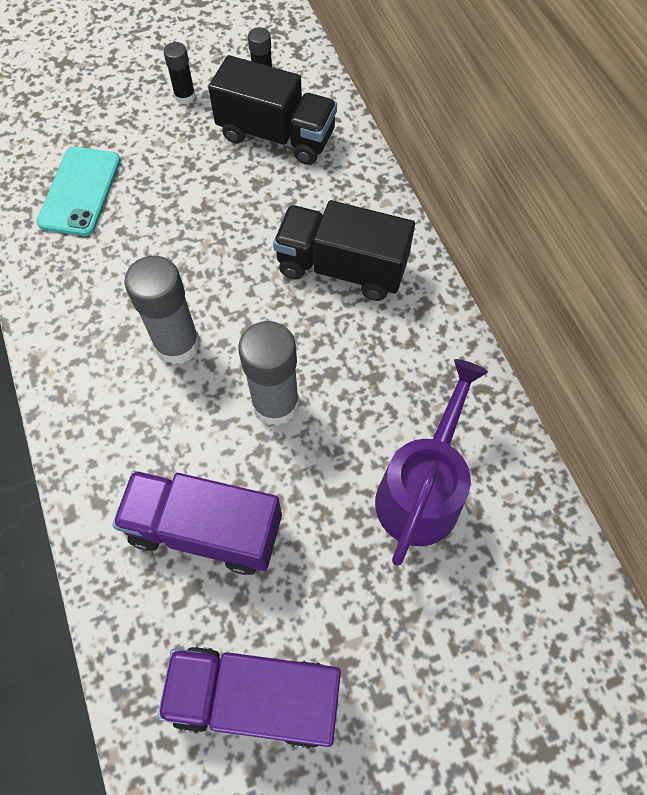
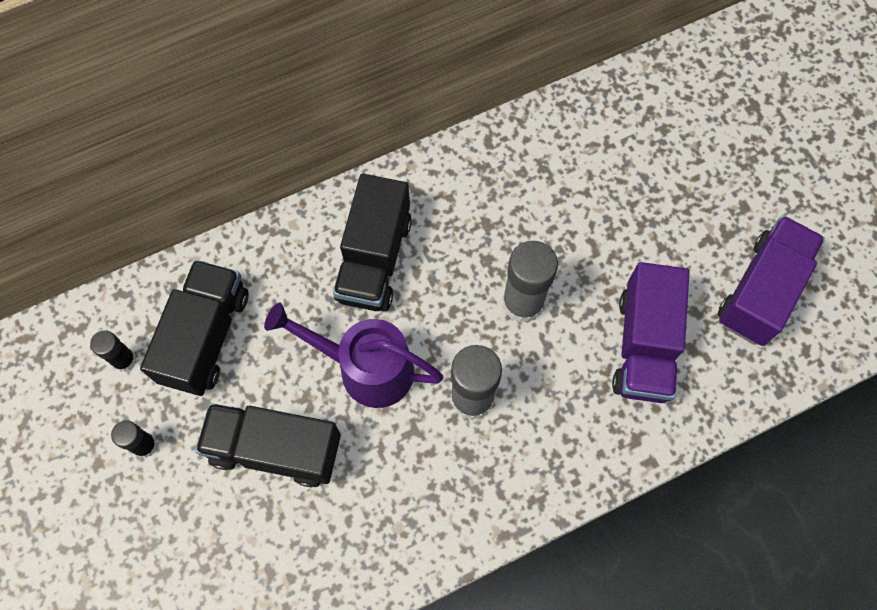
camera: 95 degrees left, 5 degrees up
turquoise phone [36,147,121,236] -> none
purple truck [157,646,341,749] -> purple truck turned 150 degrees counterclockwise [718,215,825,346]
purple watering can [375,359,488,566] -> purple watering can moved to [264,303,443,408]
none -> black truck [195,403,341,487]

